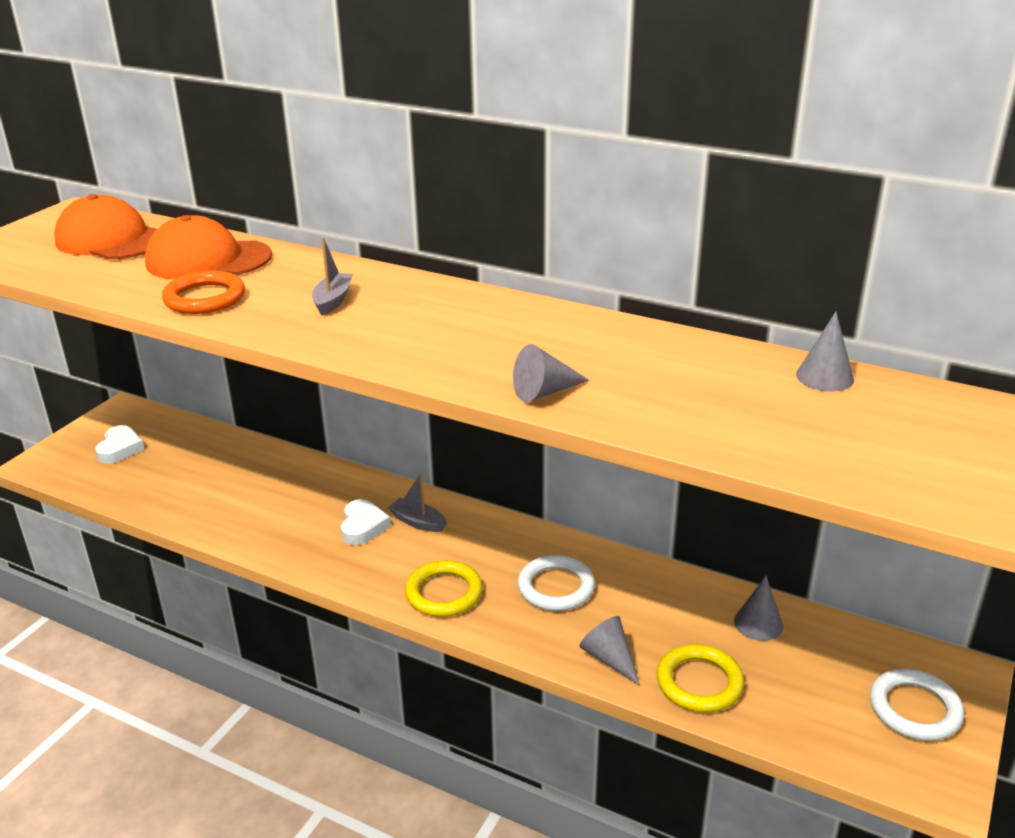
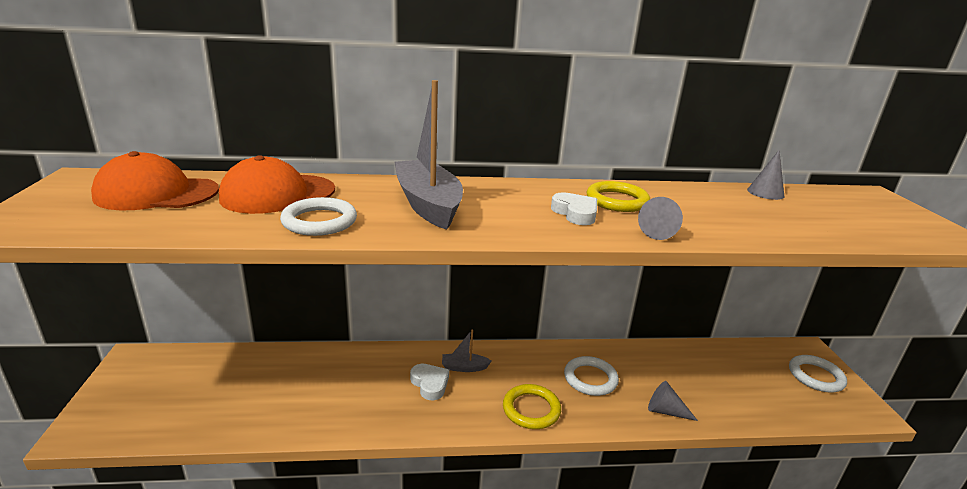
camera: 35 degrees left, 5 degrees down
white heart [95,425,144,464] -> white heart moved to [551,192,597,225]
orange ring [162,271,245,314] -> white ring [280,197,357,236]
grey boat [312,237,353,316] -> grey boat [395,80,463,230], size x2.14
yellow ring [657,644,744,712] -> yellow ring moved to [587,181,650,212]
grey cone [734,576,783,641] -> none

